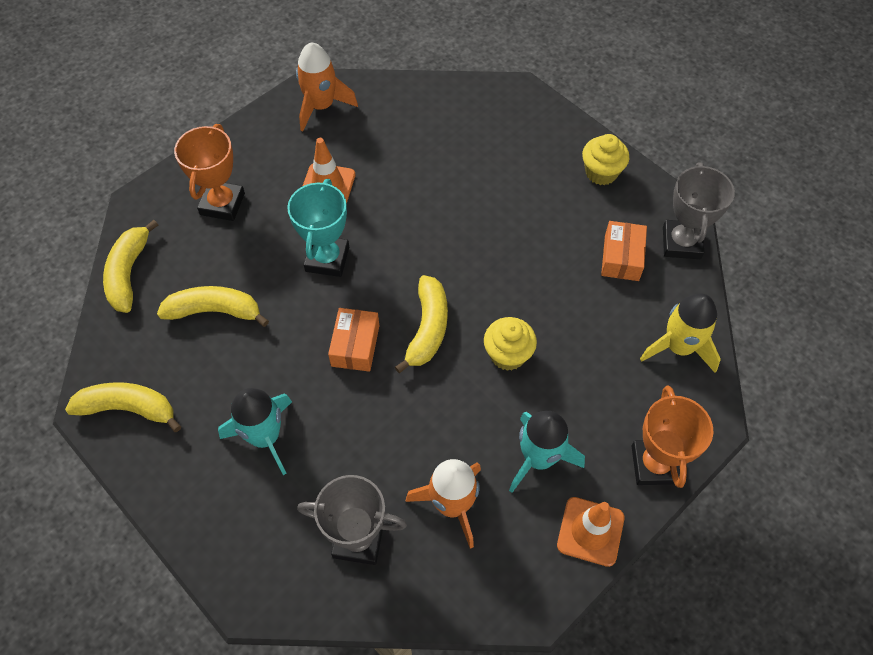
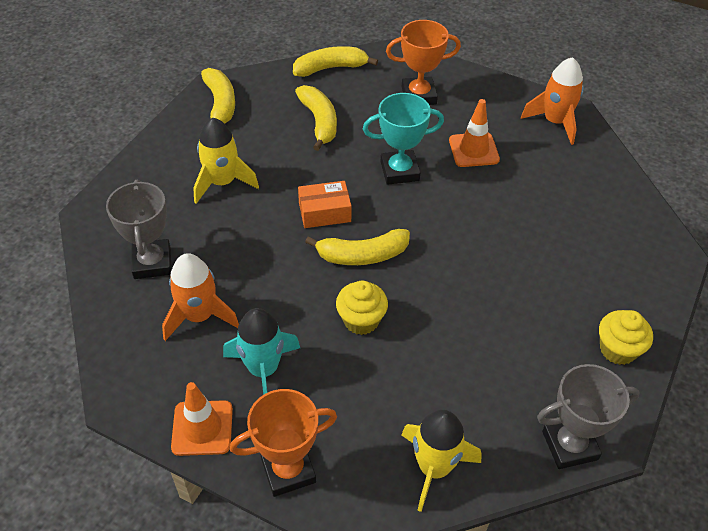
camera: 70 degrees right, 10 degrees down
turquoise rocket [218,388,292,475] -> yellow rocket [193,118,259,204]
orange box [601,221,647,281] -> none

